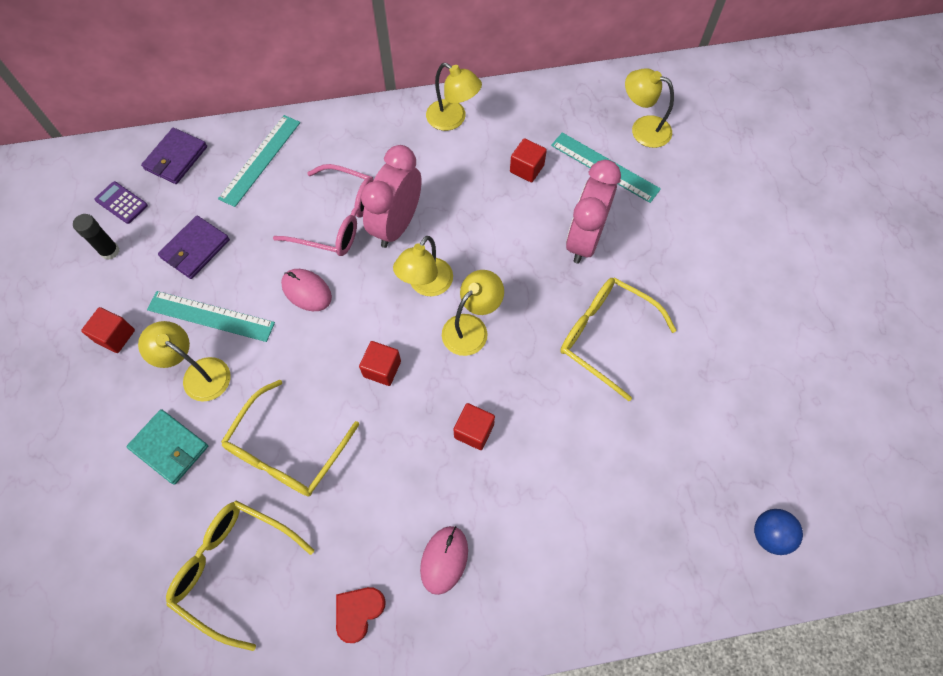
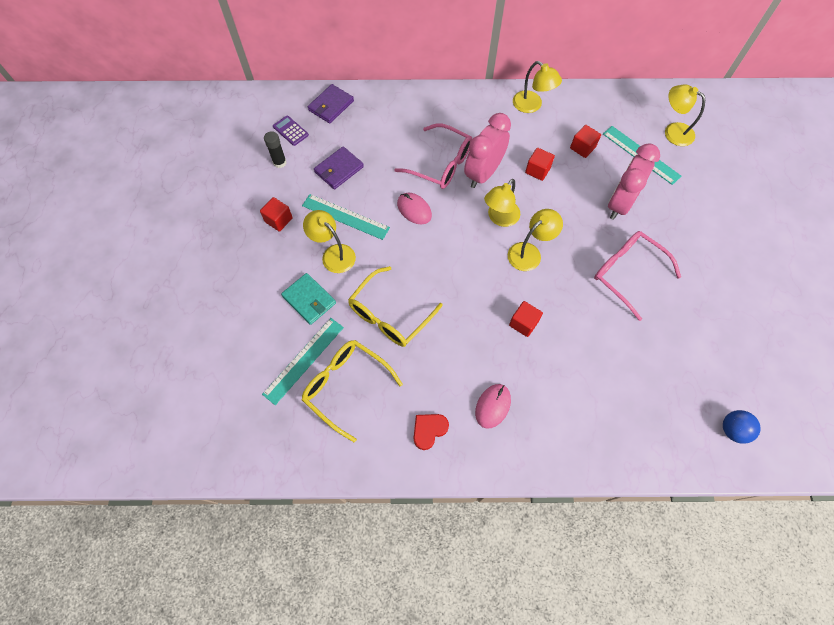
camera: 10 degrees right, 0 degrees up
turquoise ruler [218,115,300,207] -> turquoise ruler moved to [262,318,344,405]
red cube [359,341,401,386] -> red cube moved to [525,148,555,181]
yellow glasses [560,278,677,401] -> pink glasses [594,231,681,321]

